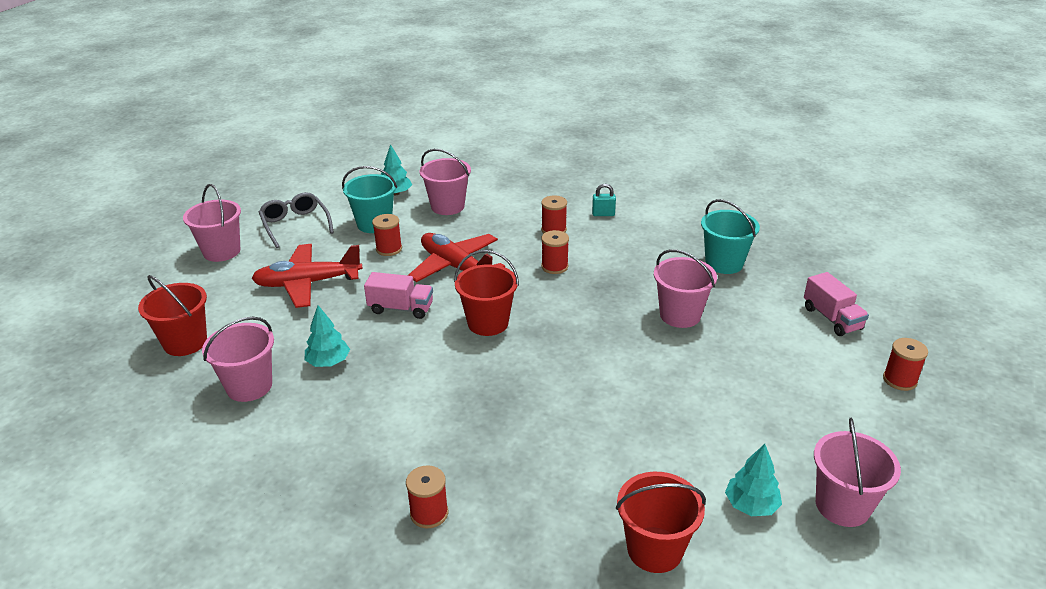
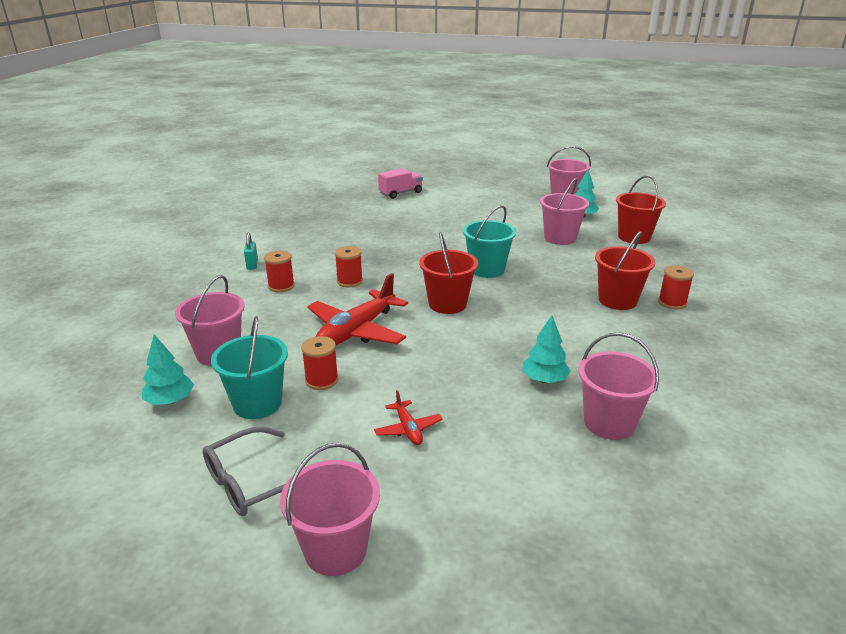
camera: 100 degrees left, 5 degrees down
red bucket [138,275,207,356] -> red bucket moved to [595,231,655,310]
red plane [251,244,363,308] -> red plane [374,390,442,445], size x0.48
pink truck [364,272,433,319] -> none
pink bucket [654,249,717,328] -> pink bucket moved to [540,178,589,245]
turquoise bucket [701,199,760,274] -> turquoise bucket moved to [463,205,516,278]
red spool [883,338,928,391] -> none

